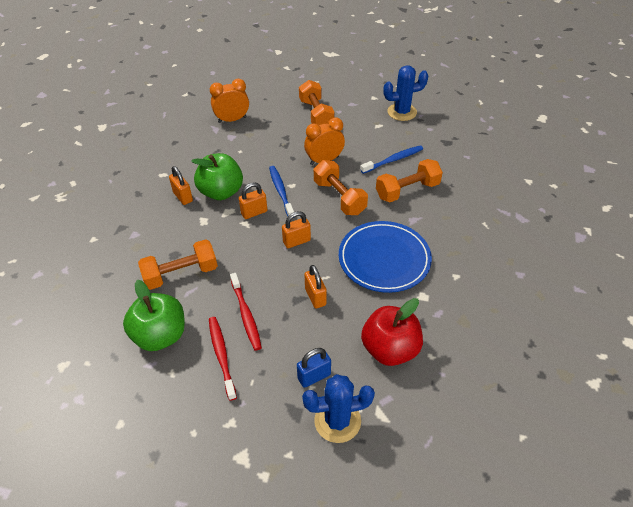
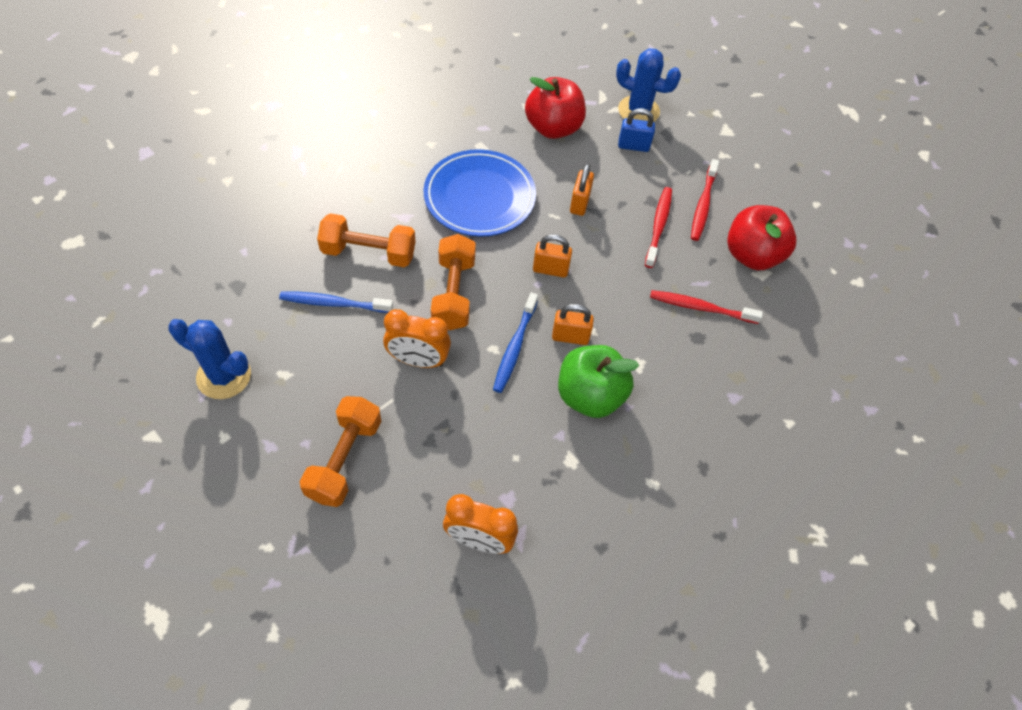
camera: 150 degrees left, 10 degrees up
green apple [123,280,185,351] -> red apple [727,205,796,270]
orange dumbbell [138,239,218,290] -> red toothbrush [650,290,763,324]
orange padlock [169,166,193,205] -> none

